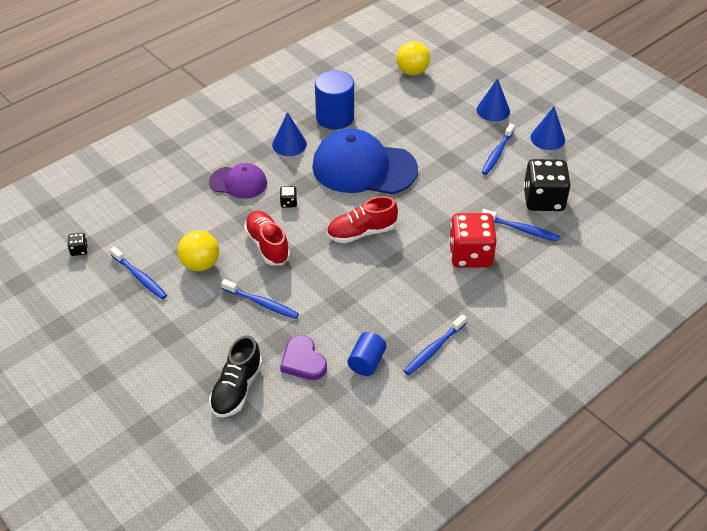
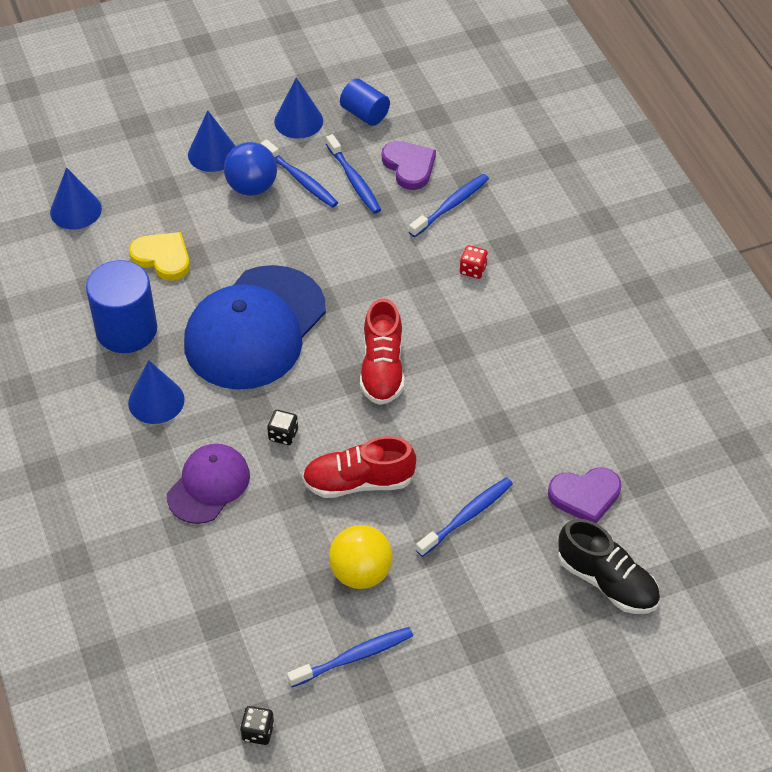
camera: 70 degrees left, 5 degrees up
blue cylinder [348,332,386,376] -> blue cylinder moved to [340,78,390,126]
yellow ball [396,41,430,75] -> blue cone [50,167,102,230]
blue toothbrush [404,314,467,375] -> blue toothbrush moved to [326,134,381,214]
red dice [449,213,497,268] -> red dice [460,245,488,279], size x0.41
black dice [524,159,571,211] -> purple heart [382,141,436,190]
none -> yellow heart [129,232,190,281]
none -> blue ball [224,142,277,196]

